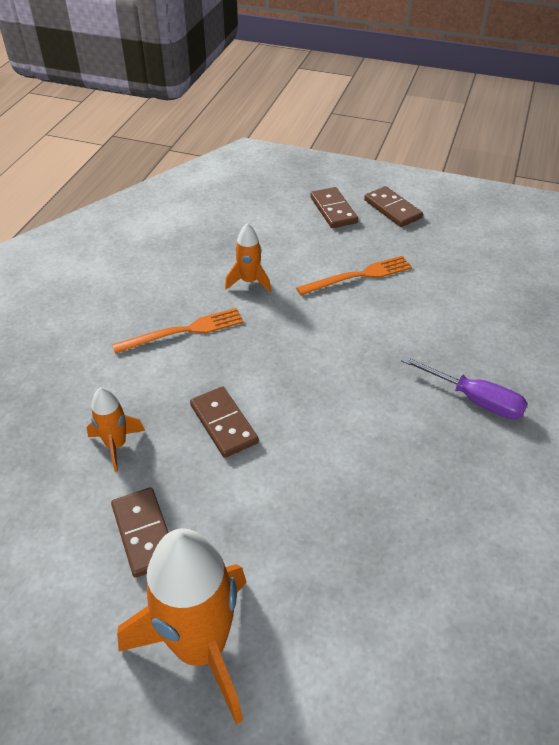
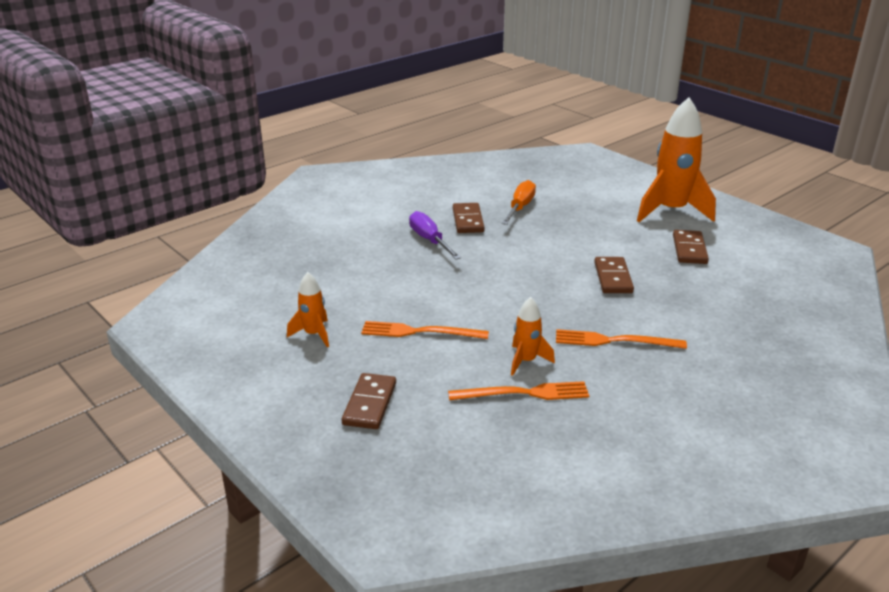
camera: 150 degrees left, 15 degrees down
orange rocket [87,387,145,472] -> orange rocket moved to [287,272,329,347]
brown domino [364,186,423,227] -> brown domino moved to [453,203,485,233]
none -> orange fork [448,381,589,400]
none -> orange screwdriver [502,180,536,225]

